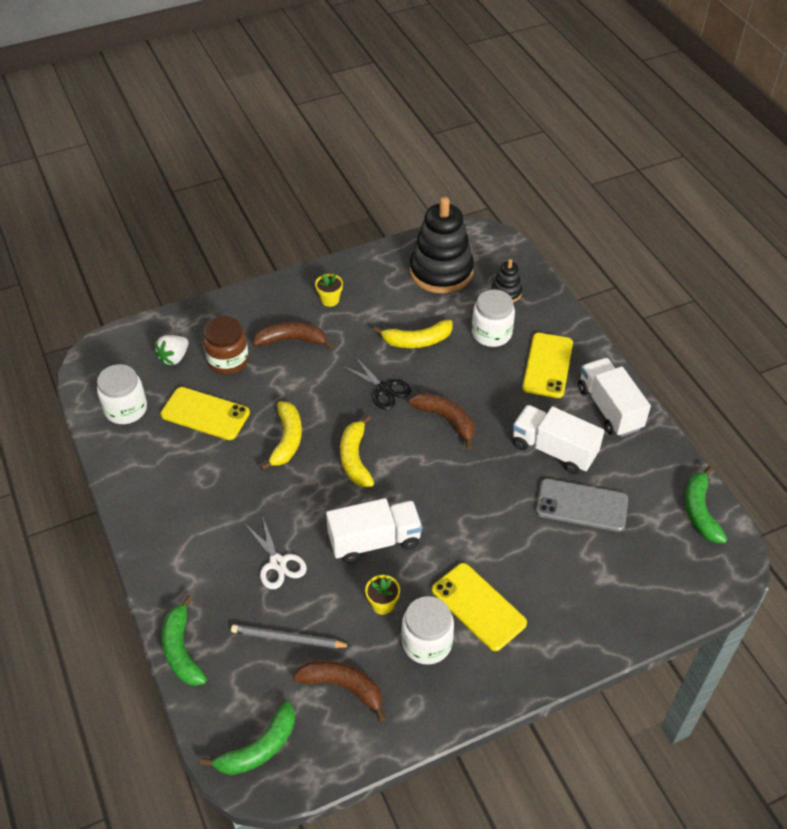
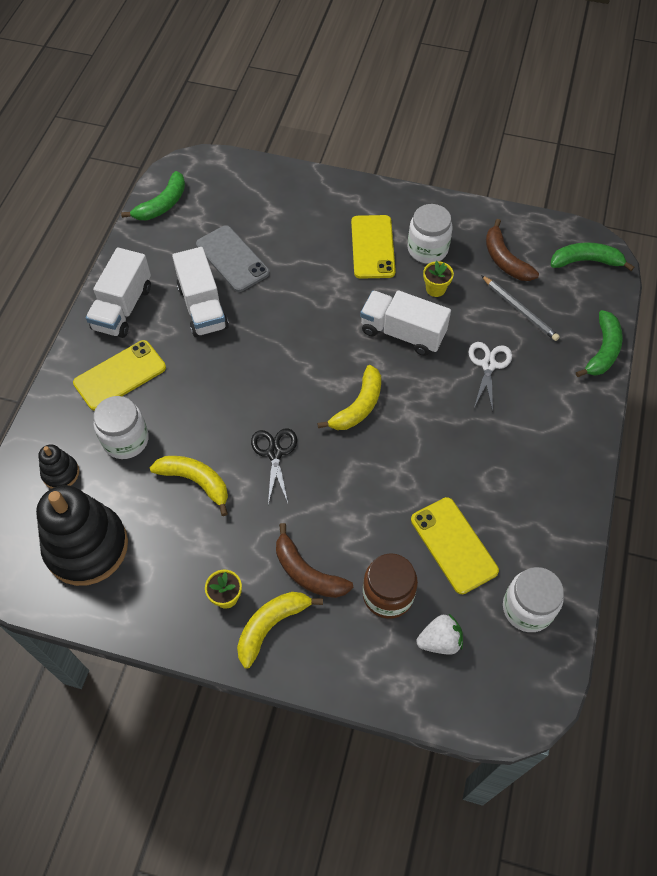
camera: 140 degrees left, 10 degrees up
yellow banana [260,401,302,471] -> yellow banana moved to [237,592,323,669]
brown banana [409,393,474,450] -> none

